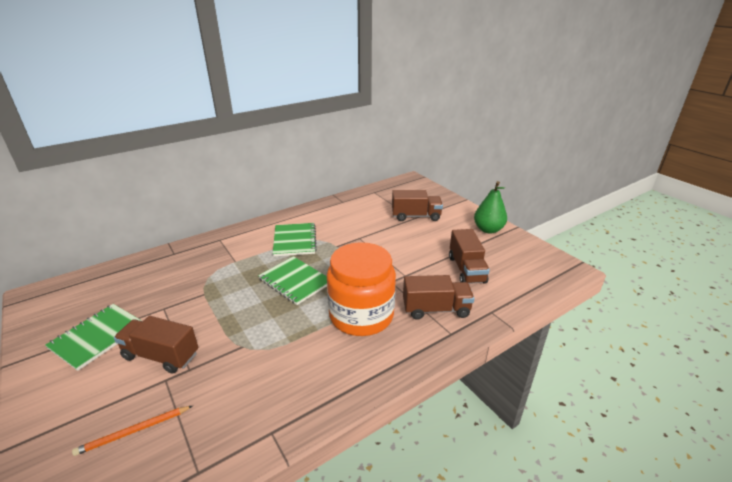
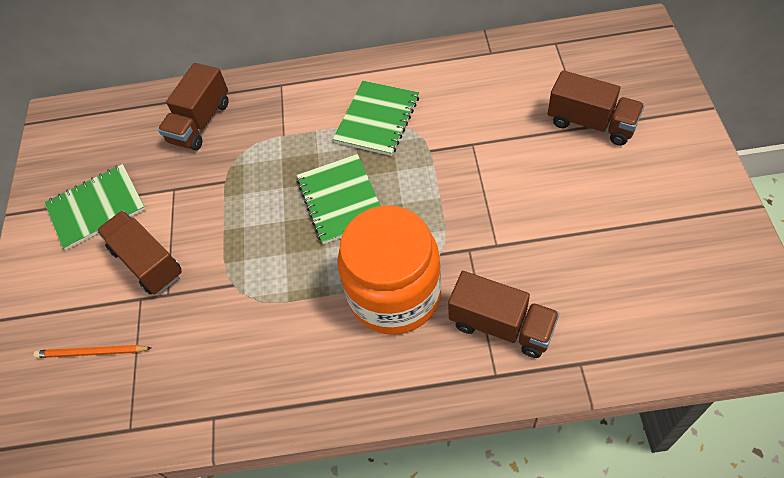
camera: 35 degrees right, 25 degrees up
brown truck [449,229,490,284] -> brown truck moved to [158,63,229,150]
green pear [474,181,507,234] -> none

